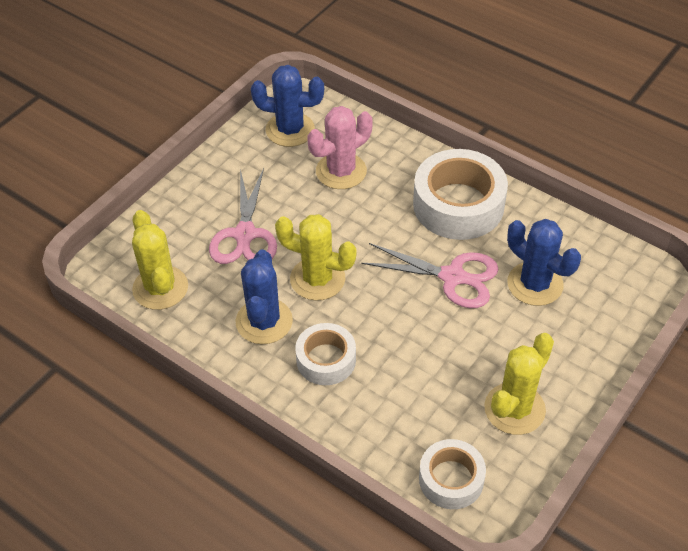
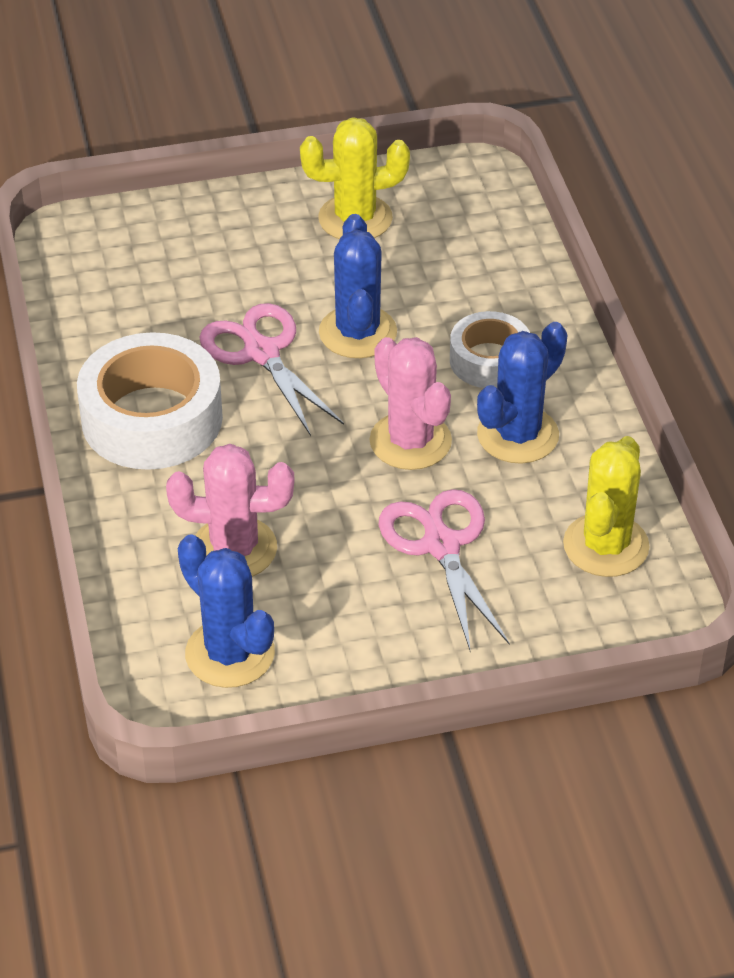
camera: 140 degrees left, 5 degrees down
pink scissors [209,168,277,264] -> pink scissors turned 60 degrees counterclockwise [379,489,510,650]
yellow cactus [275,214,357,301] -> pink cactus [370,337,452,470]
white tape [419,439,486,509] -> none
blue cactus [507,219,581,306] -> blue cactus moved to [319,214,397,358]

